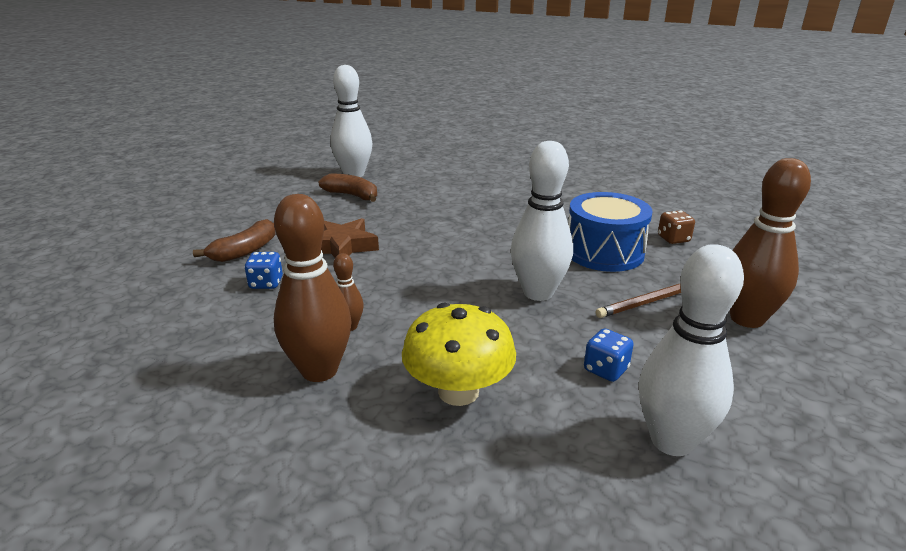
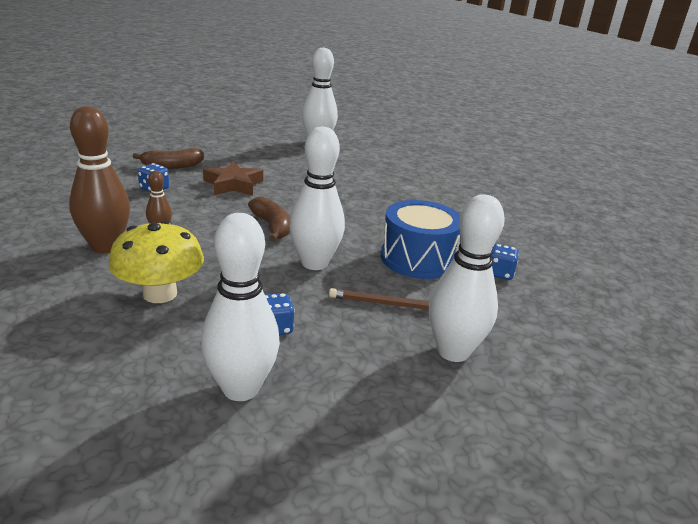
camera: 30 degrees right, 0 degrees up
brown banana [319,174,377,202] -> brown banana moved to [248,197,290,241]
brown dice [658,210,695,244] -> blue dice [491,244,519,280]
brown bowling pin [729,158,811,328] -> white bowling pin [429,194,505,362]

